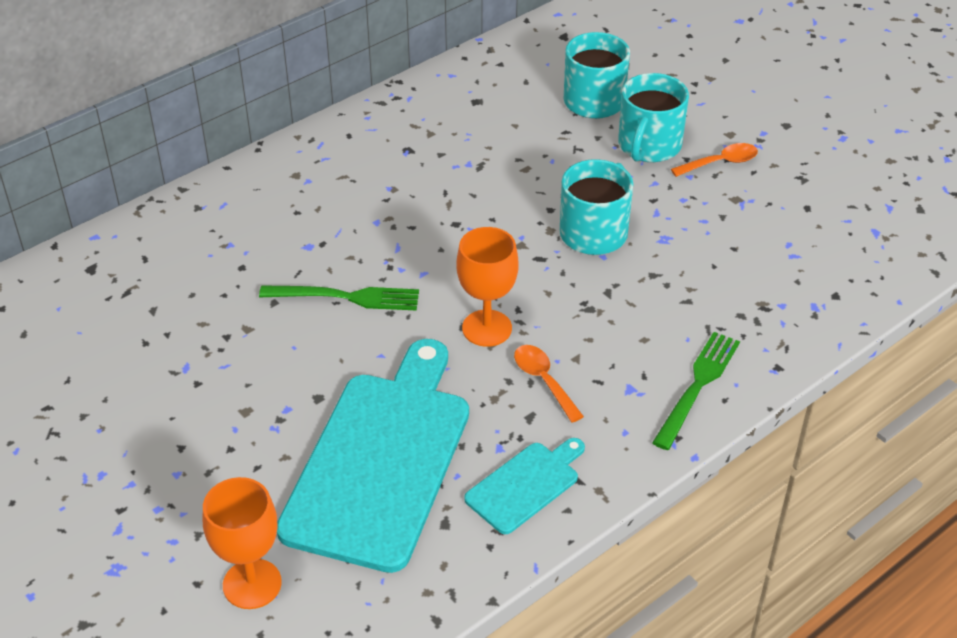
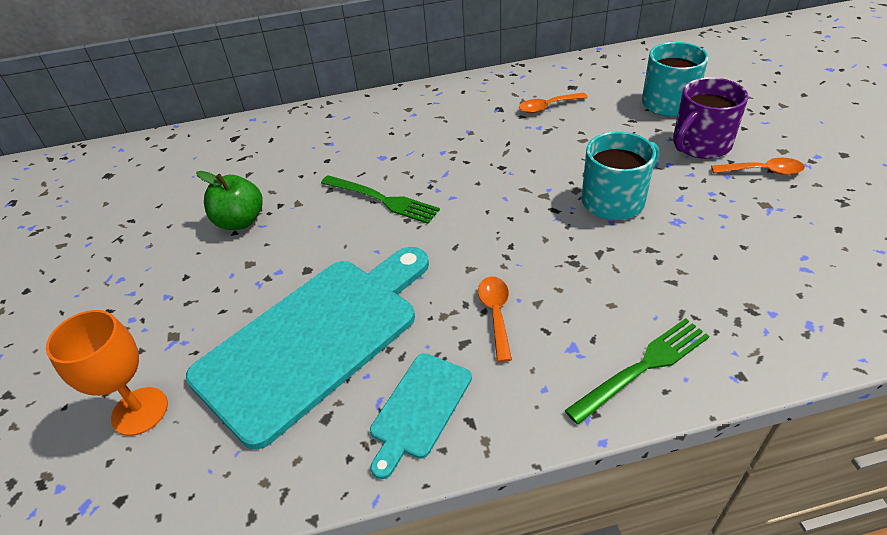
camera: 30 degrees right, 0 degrees up
orange goblet [457,227,518,347] -> none
turquoise cutting board [464,438,585,534] -> turquoise cutting board turned 135 degrees clockwise [370,353,472,479]
turquoise mug [618,73,689,162] -> purple mug [673,77,748,159]
none -> green apple [196,171,263,230]
none -> orange spoon [519,93,588,113]

